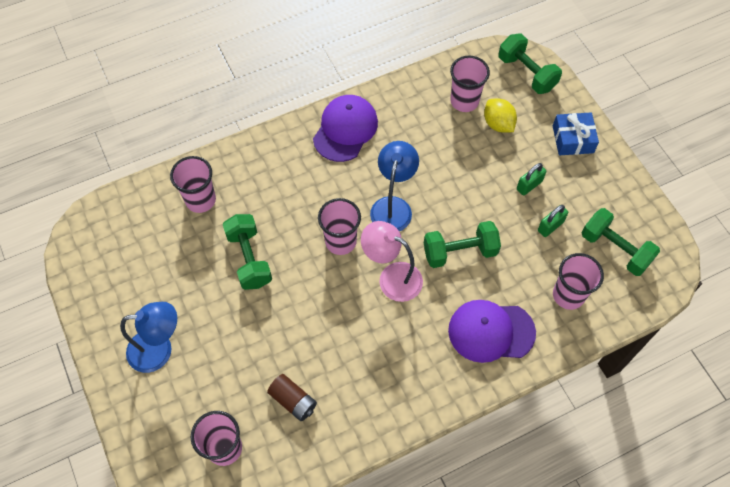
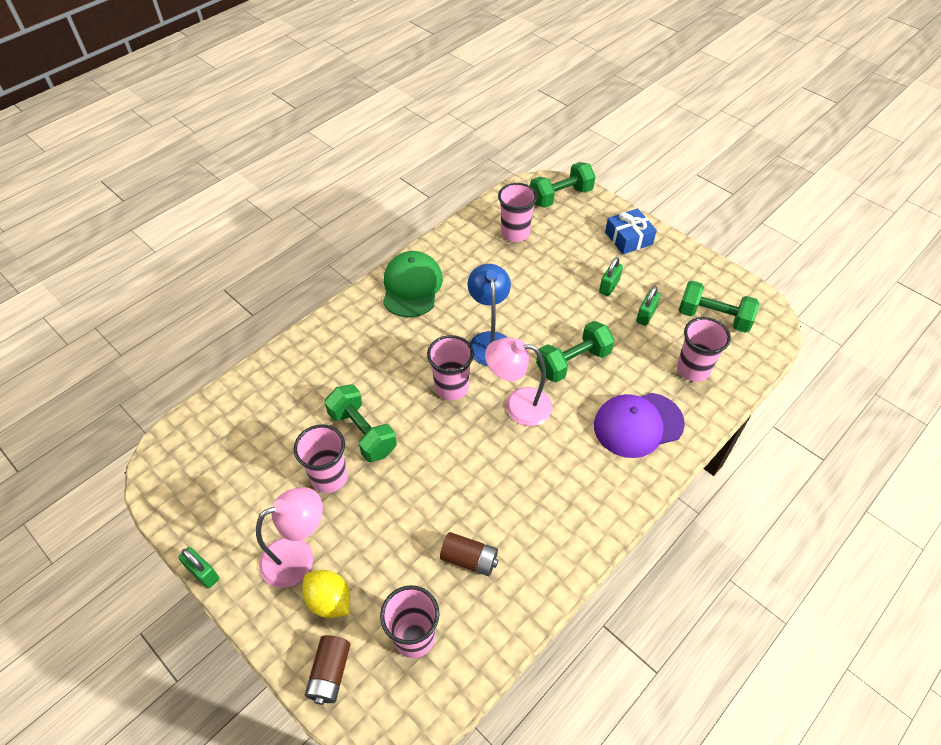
camera: 20 degrees left, 10 degrees down
blue lamp [120,302,177,373] -> pink lamp [256,487,323,588]
pink cup [170,156,216,213] -> pink cup moved to [294,424,348,493]
purple cap [313,95,378,162] -> green cap [383,251,443,317]
yellow lemon [484,98,517,133] -> yellow lemon moved to [302,570,350,618]
green dumbbell [498,34,562,94] -> green dumbbell turned 60 degrees counterclockwise [530,162,596,208]
none -> green padlock [178,547,219,588]
none -> brown battery [305,635,351,705]

